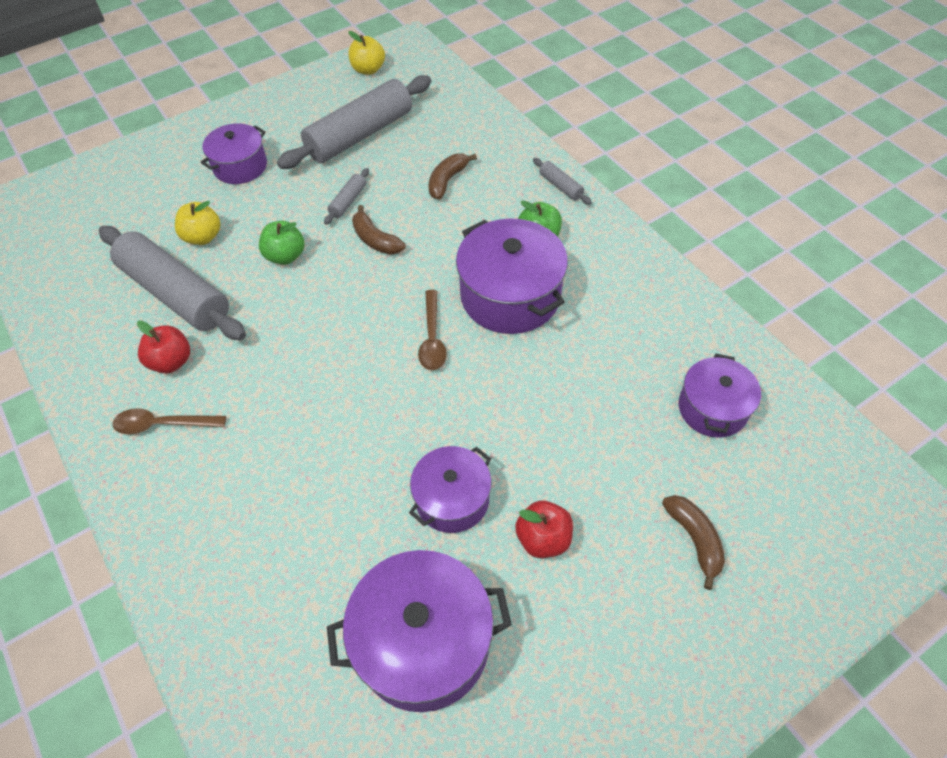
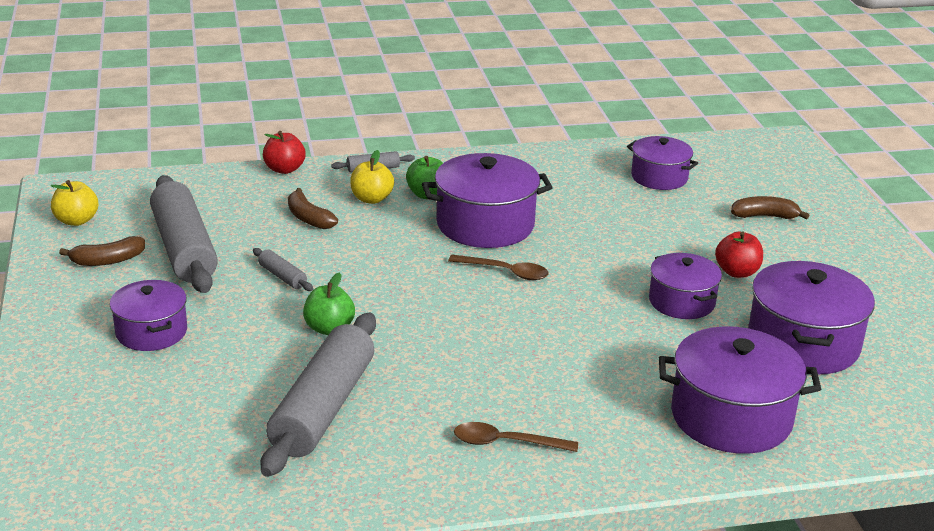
camera: 70 degrees left, 25 degrees down
grey rolling pin [99,226,246,340] -> grey rolling pin turned 45 degrees counterclockwise [261,313,376,477]
brown spoon [113,408,226,434] -> brown spoon turned 75 degrees clockwise [454,422,578,452]
red apple [137,321,190,373] -> red apple moved to [263,131,306,174]
yellow apple [175,201,221,245] -> yellow apple moved to [350,150,394,204]
brown banana [352,205,406,255] -> brown banana moved to [59,236,145,266]
none -> purple pot [659,326,821,454]

